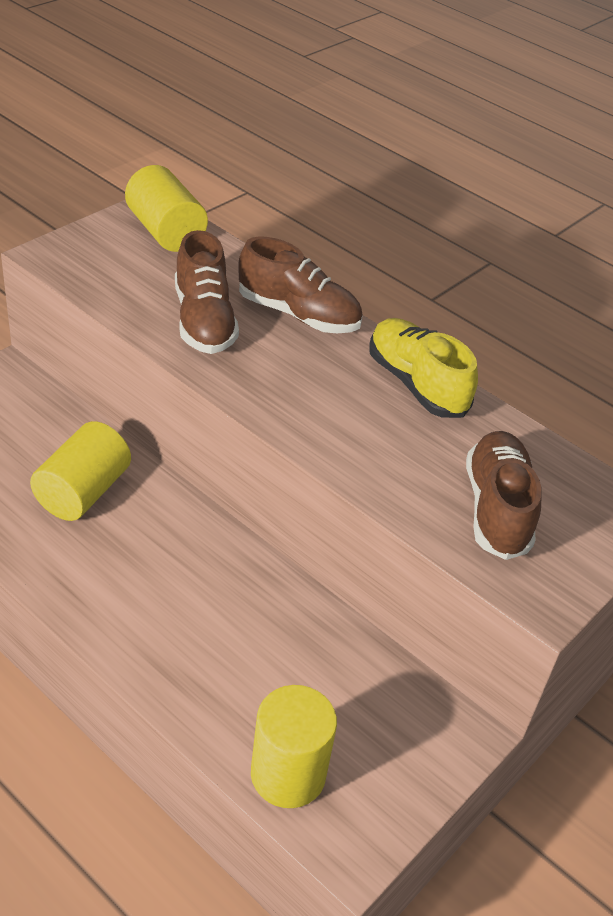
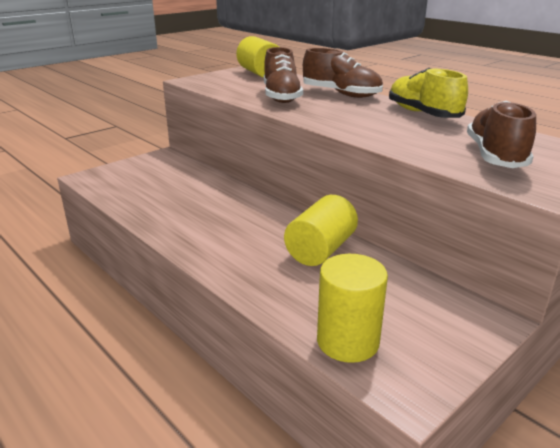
camera: 10 degrees right, 15 degrees down
yellow cylinder [30,421,131,521] -> yellow cylinder moved to [284,195,358,266]

